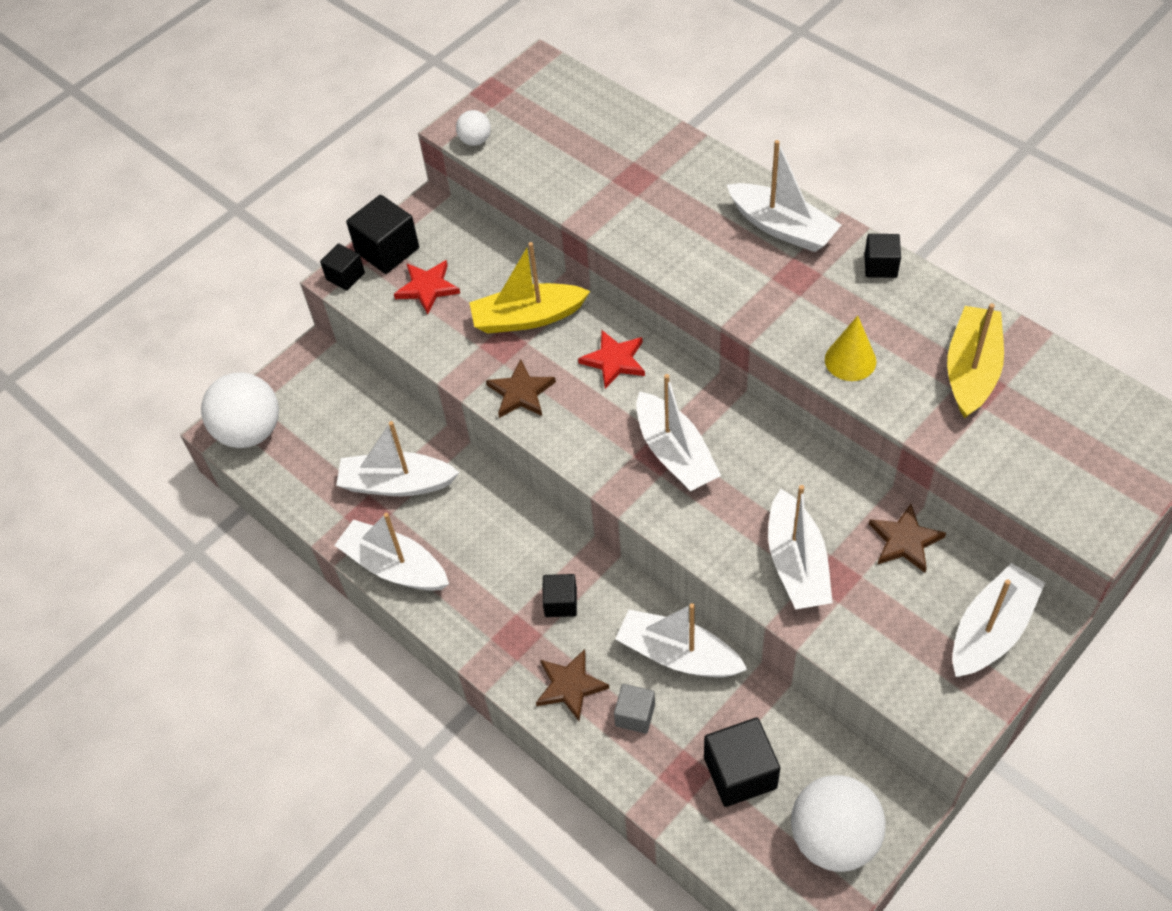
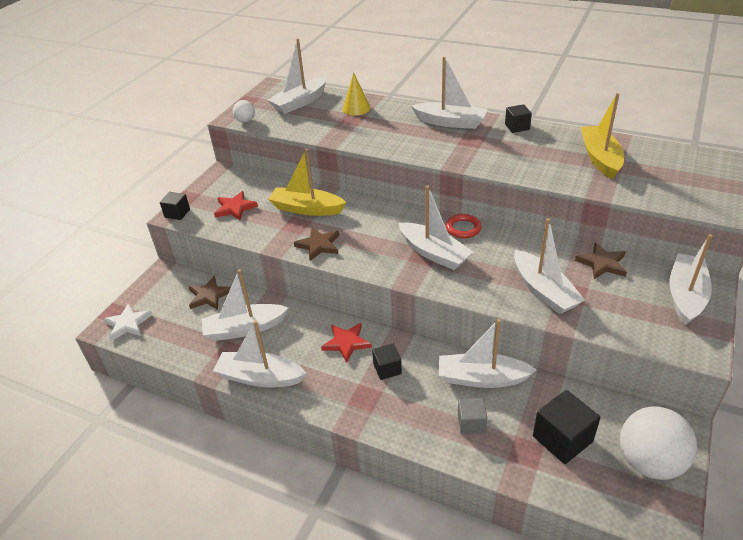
camera: 20 degrees left, 15 degrees down
white ball [201,372,279,448] -> white star [104,303,152,341]
black cube [346,195,419,274] -> none
yellow boat [469,242,590,333] -> yellow boat turned 45 degrees clockwise [268,149,347,216]
brown star [536,649,609,721] -> brown star moved to [188,276,231,310]
red star [578,330,645,389] -> red star moved to [321,323,372,363]
yellow cone [825,316,876,381] -> yellow cone moved to [343,72,370,115]
none -> white boat [268,39,327,114]
none -> red ring [445,214,482,238]

